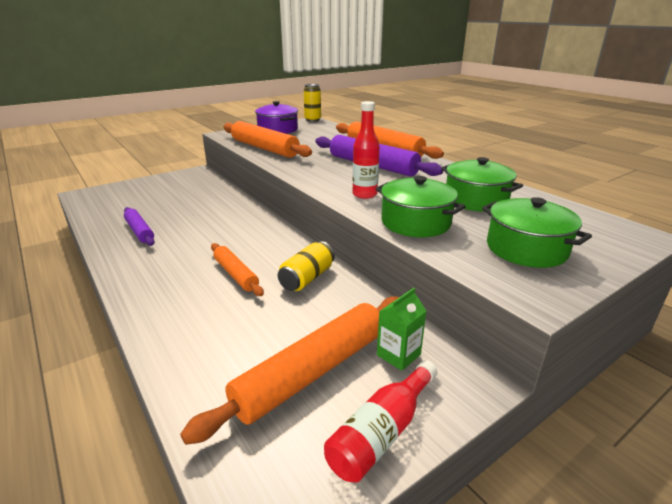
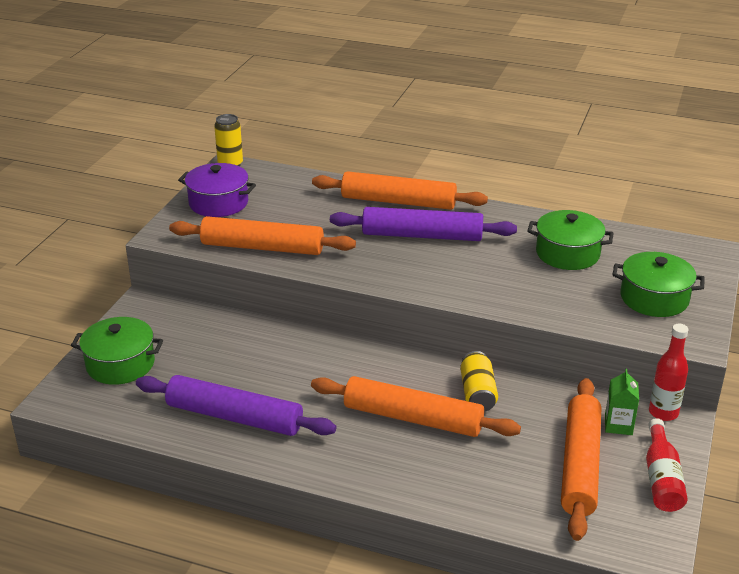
camera: 35 degrees left, 5 degrees up
purple rolling pin [124,207,155,246] -> purple rolling pin [136,375,336,436], size x1.75
orange rolling pin [211,243,264,296] -> orange rolling pin [311,376,521,437], size x1.75
red bottle [352,101,380,199] -> red bottle moved to [649,324,688,421]
green pot [376,176,466,237] -> green pot moved to [71,317,163,385]

